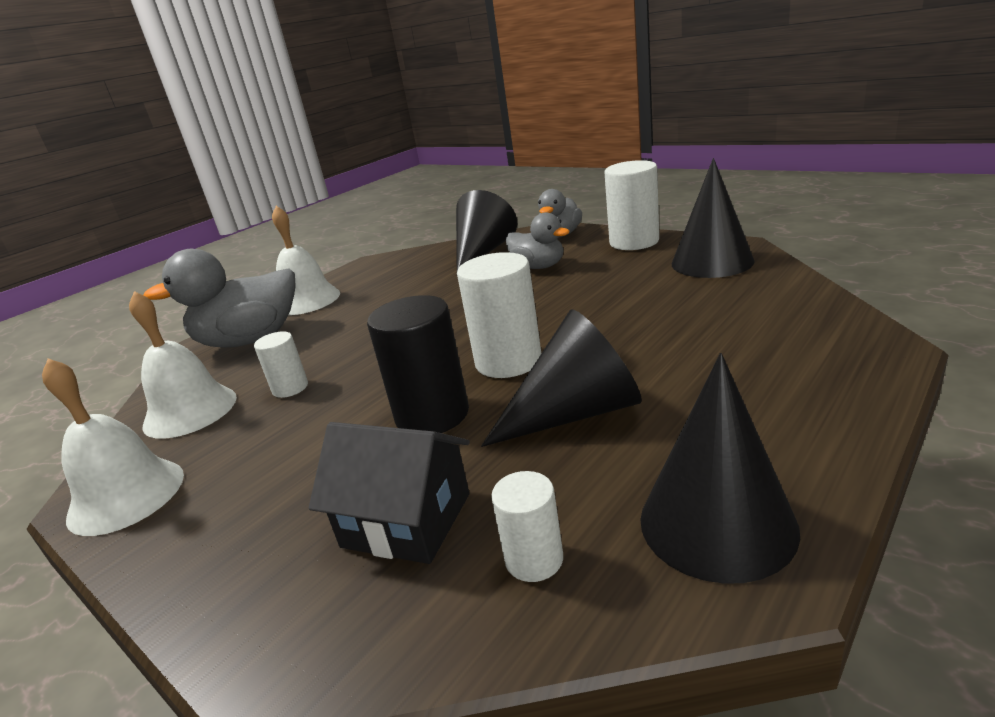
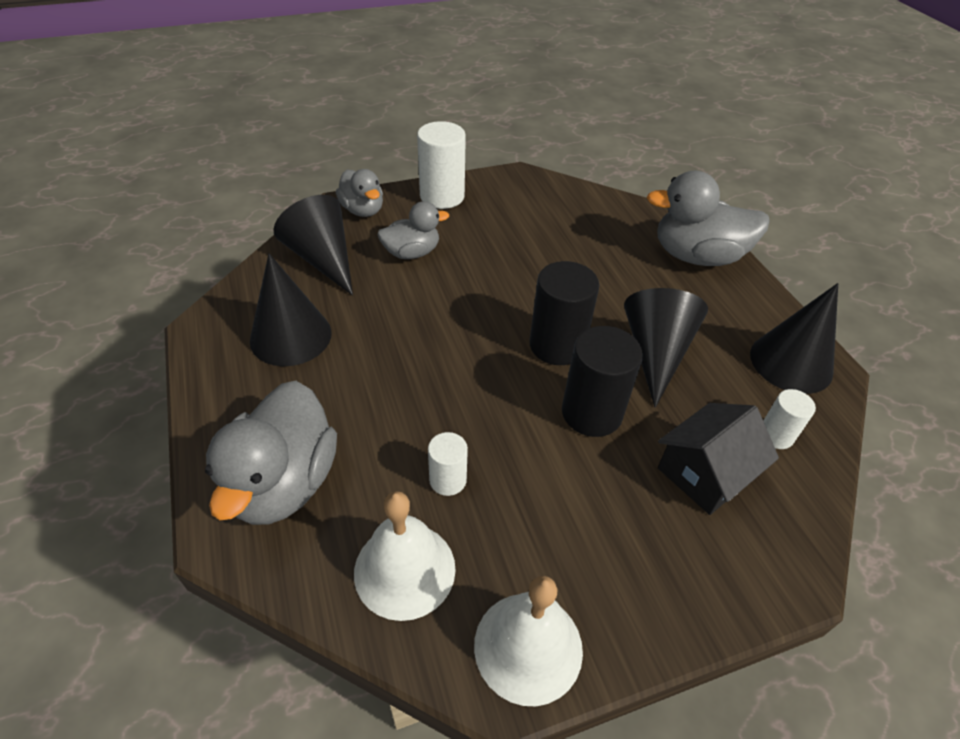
camera: 65 degrees left, 20 degrees up
white bell [272,206,340,315] -> none
white cylinder [457,252,541,378] -> black cylinder [529,261,599,365]
black cone [672,158,755,278] -> black cone moved to [250,254,332,366]
none -> grey duck [646,171,770,266]

